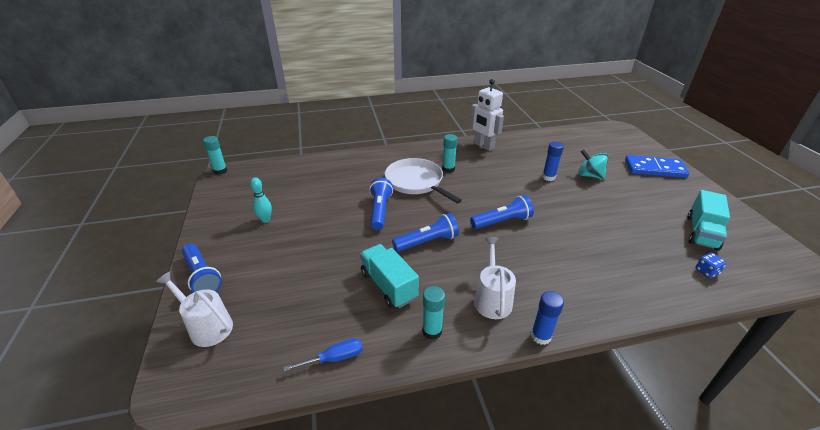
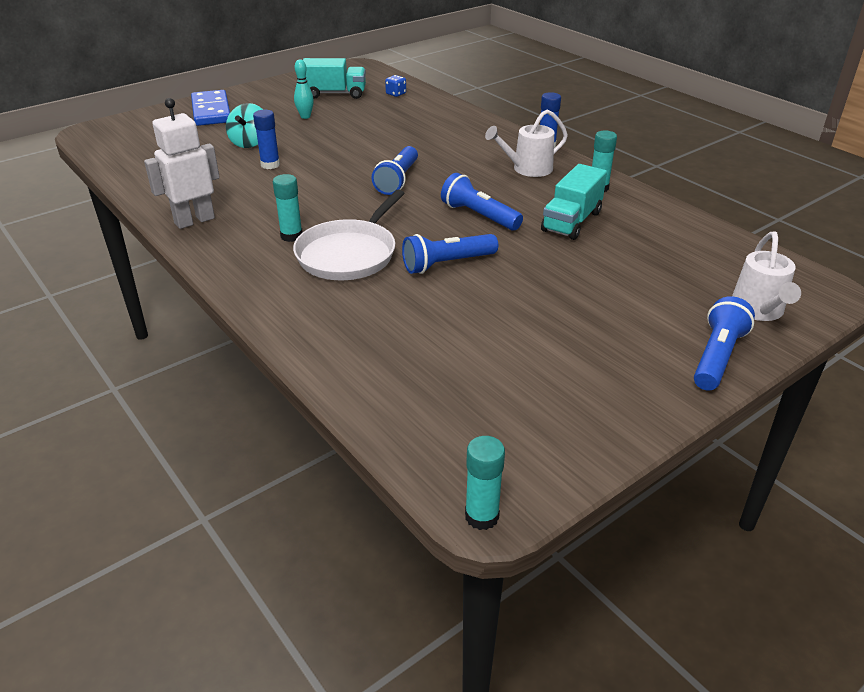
camera: 115 degrees left, 0 degrees up
turquoise bowling pin [250,177,272,223] -> turquoise bowling pin moved to [294,59,314,119]
blue screwdriver [284,338,363,372] -> none
white robot [470,79,504,151] -> white robot turned 150 degrees counterclockwise [144,98,220,229]
blue flashlight [470,195,534,229] -> blue flashlight turned 120 degrees counterclockwise [372,146,418,195]

